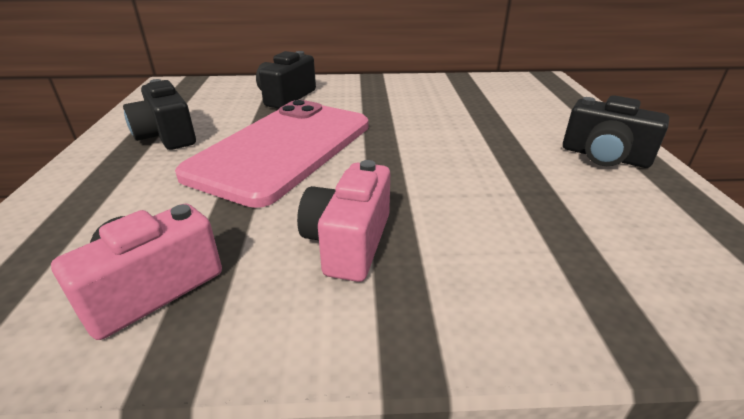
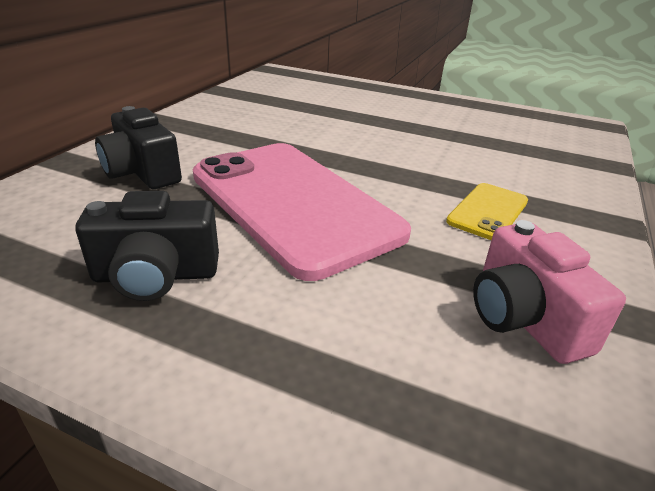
camera: 65 degrees left, 0 degrees up
pink camera [297,160,390,282] -> yellow phone [446,183,528,240]
black camera [563,95,669,168] -> none

